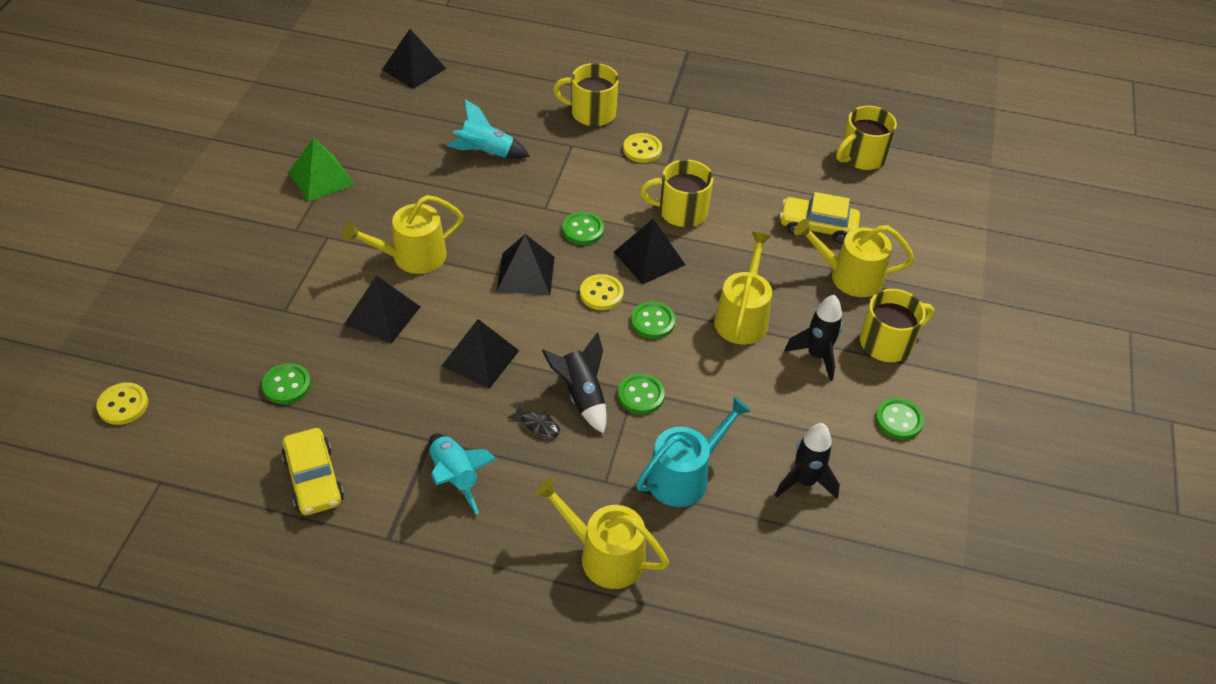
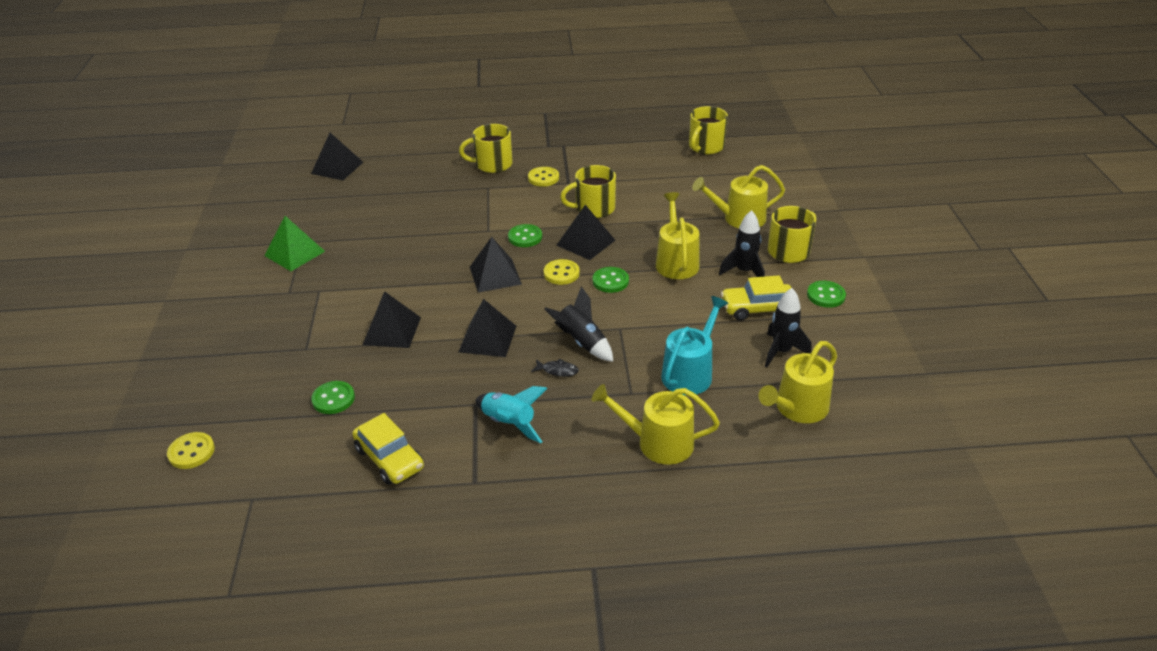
camera: 15 degrees left, 10 degrees down
yellow watering can [342,195,463,274] -> yellow watering can moved to [758,341,837,423]
turquoise rocket [447,99,530,159] -> none
green button [618,373,665,414] -> none
yellow car [780,192,860,243] -> yellow car moved to [721,275,791,320]

